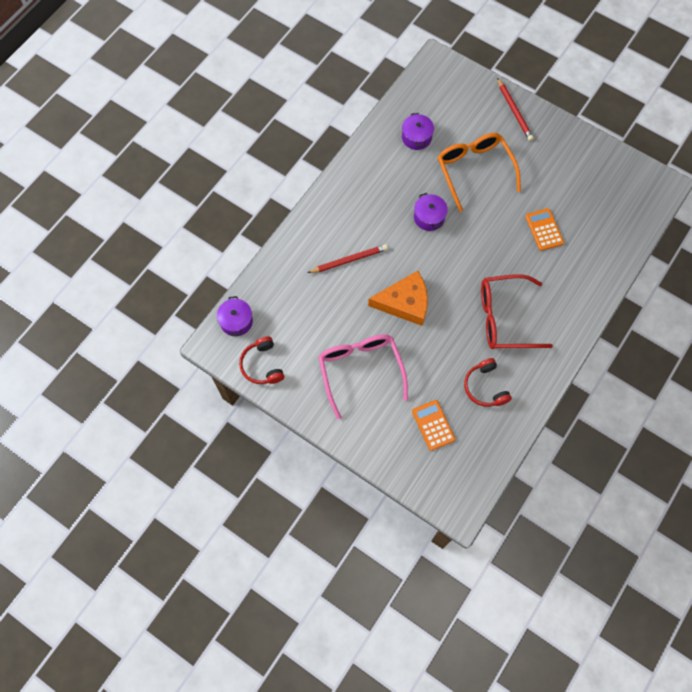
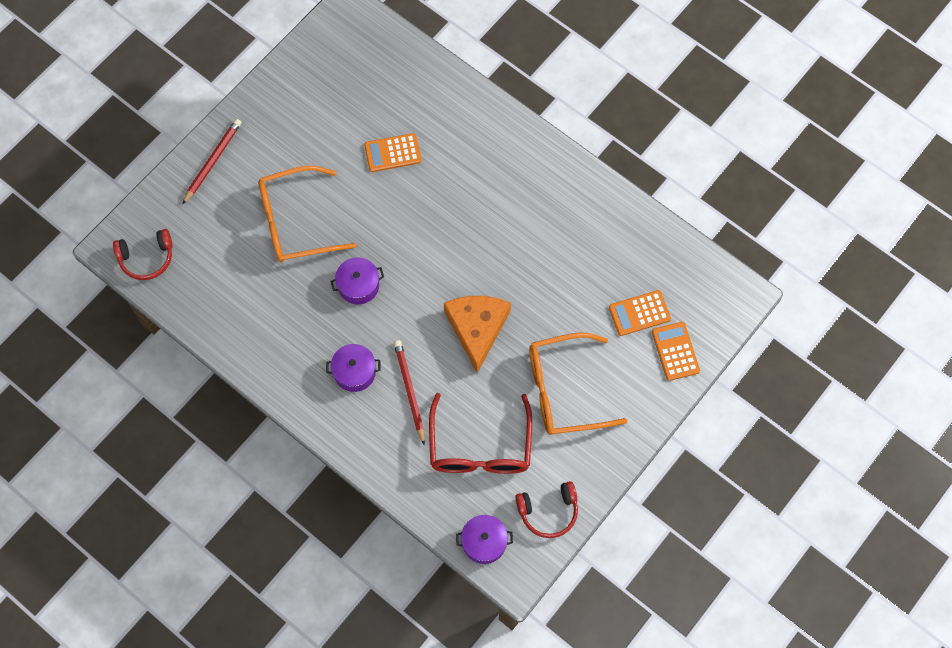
camera: 85 degrees left, 0 degrees up
pink glasses [318,334,408,419] -> orange glasses [529,332,627,435]
purple pot [402,113,434,150] -> purple pot moved to [326,344,381,392]
red headphones [464,358,512,407] -> red headphones moved to [113,229,173,280]
red glasses [481,274,553,349] -> red glasses moved to [429,393,532,474]
red pencil [497,78,534,141] -> red pencil turned 45 degrees counterclockwise [182,119,242,205]
none -> orange calculator [652,322,700,381]

